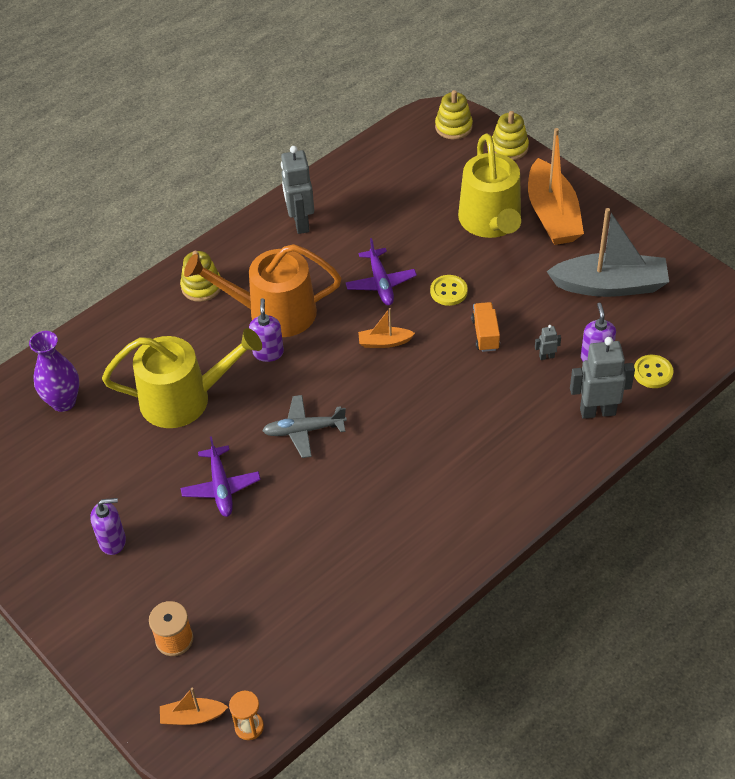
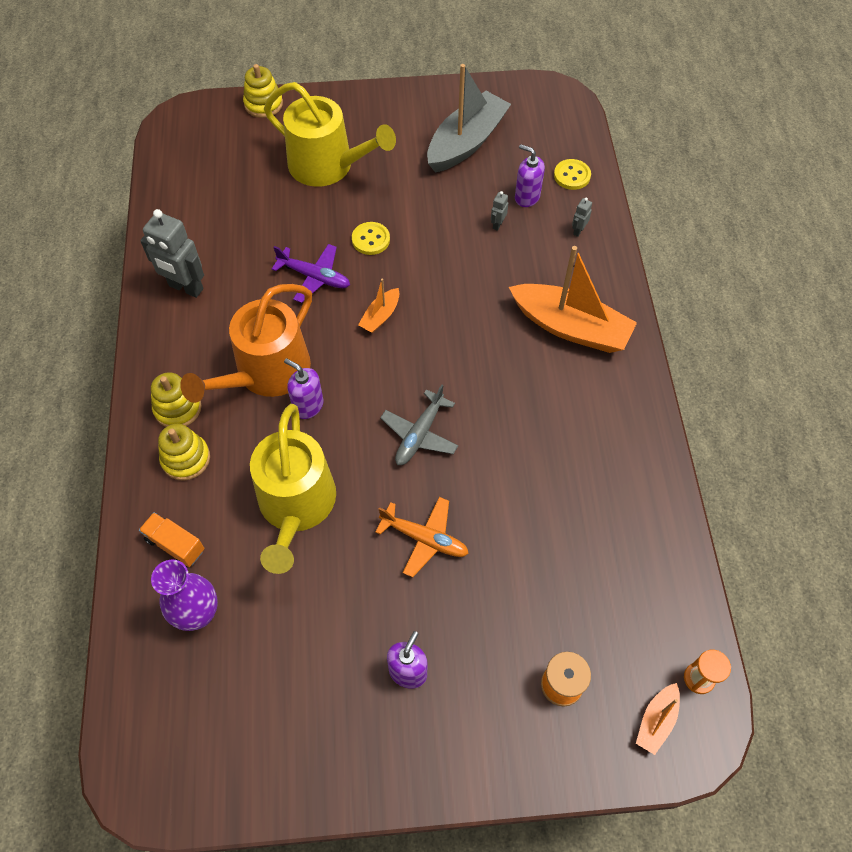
camera: 55 degrees left, 10 degrees up
yellow watering can [102,328,262,428] -> yellow watering can turned 150 degrees clockwise [250,404,336,574]
purple plane [181,436,261,517] -> orange plane [375,497,469,577]
yellow stacking toy [435,90,473,139] -> yellow stacking toy moved to [158,424,210,481]
orange truck [471,302,500,352] -> orange truck moved to [139,512,204,567]
orange boat [528,128,584,245] -> orange boat moved to [509,246,637,353]
grey robot [570,337,635,419] -> grey robot [572,198,592,237], size x0.44

